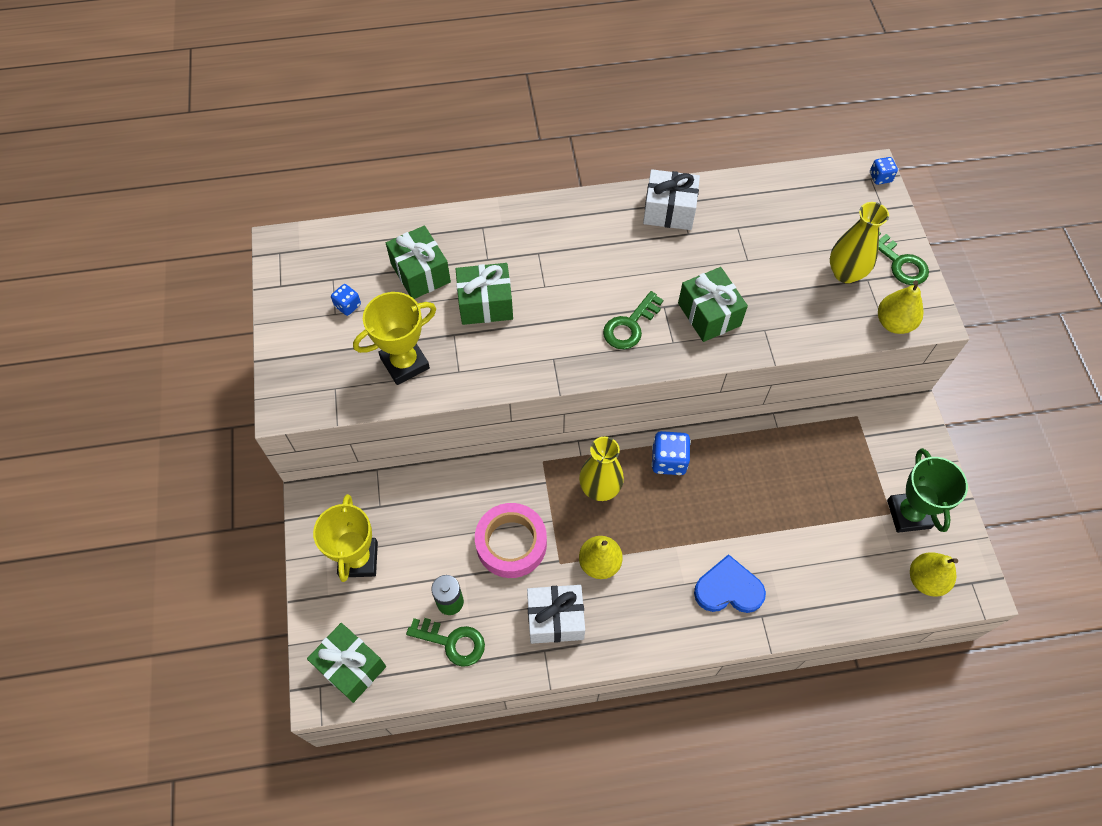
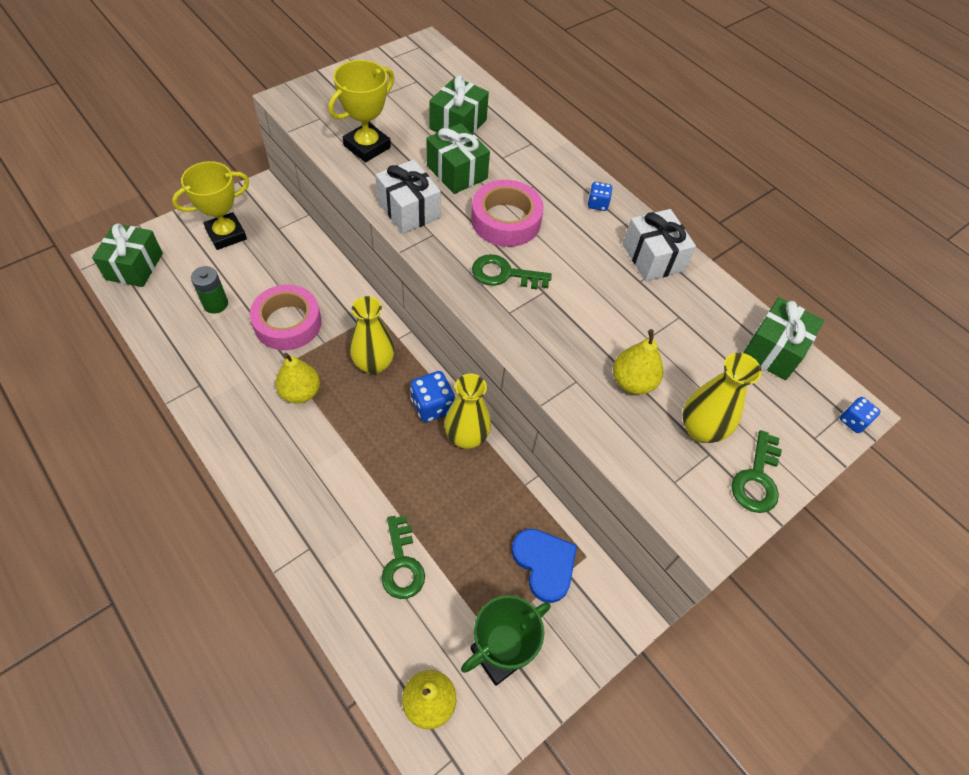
camera: 55 degrees right, 5 degrees down
blue dice [331,284,361,316] -> blue dice moved to [588,182,613,211]
yellow trophy [353,292,436,385] -> yellow trophy turned 75 degrees counterclockwise [328,60,395,162]
green key [406,618,485,667] -> green key moved to [381,516,425,599]
white gift [527,585,585,644] -> white gift moved to [375,160,441,234]
green gift [678,267,748,342] -> green gift moved to [743,297,824,380]
blue heart [694,554,766,613] -> blue heart moved to [511,529,577,603]
yellow pear [878,280,924,334] -> yellow pear moved to [613,329,663,394]
none -> yellow vase [444,374,491,449]
none -> pink tape [471,180,544,247]

